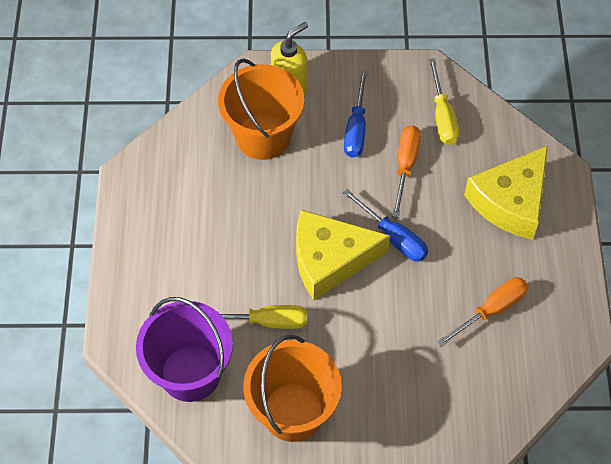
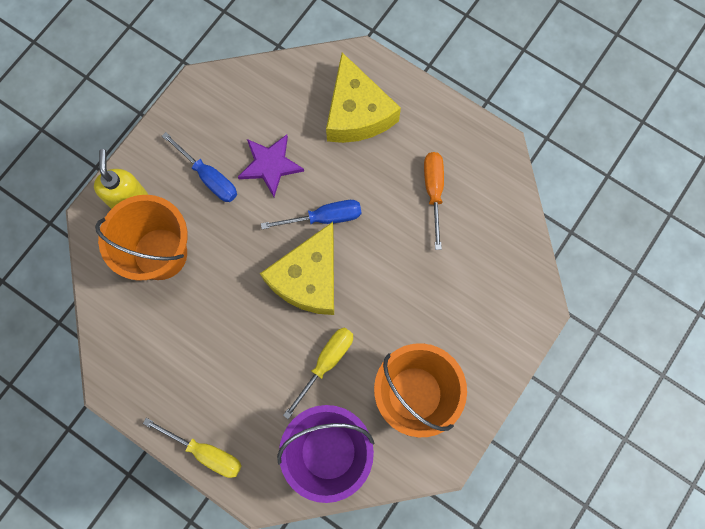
camera: 55 degrees left, 15 degrees up
orange screwdriver [392,125,421,217] -> purple star [238,135,304,197]
yellow screwdriver [429,58,459,145] -> yellow screwdriver moved to [143,418,242,478]

